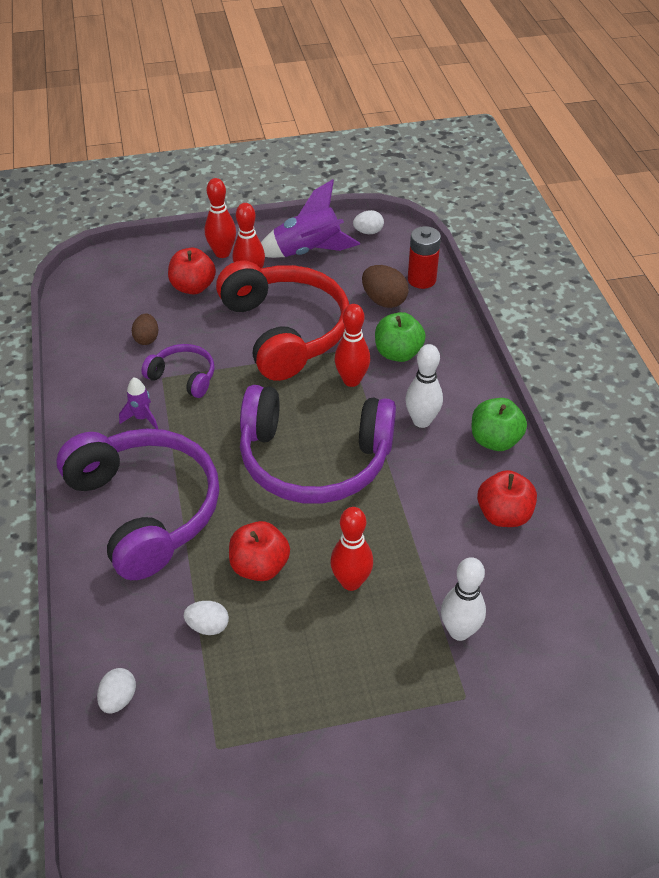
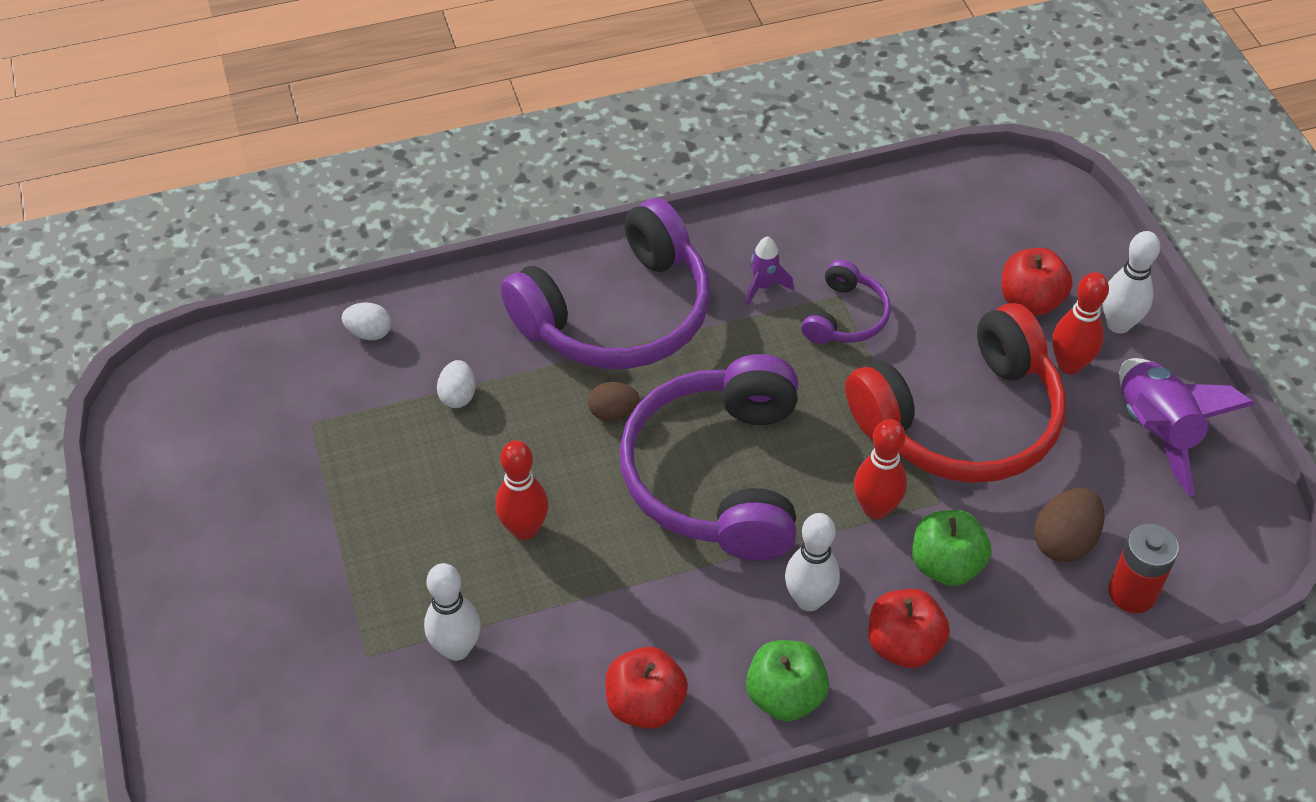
camera: 85 degrees right, 5 degrees up
brown egg [132,313,158,345] -> brown egg moved to [588,382,639,421]
red bowling pin [205,178,236,258] -> white bowling pin [1102,231,1160,334]
red apple [229,521,290,581] -> red apple moved to [868,589,950,668]
white egg [353,210,384,234] -> none

